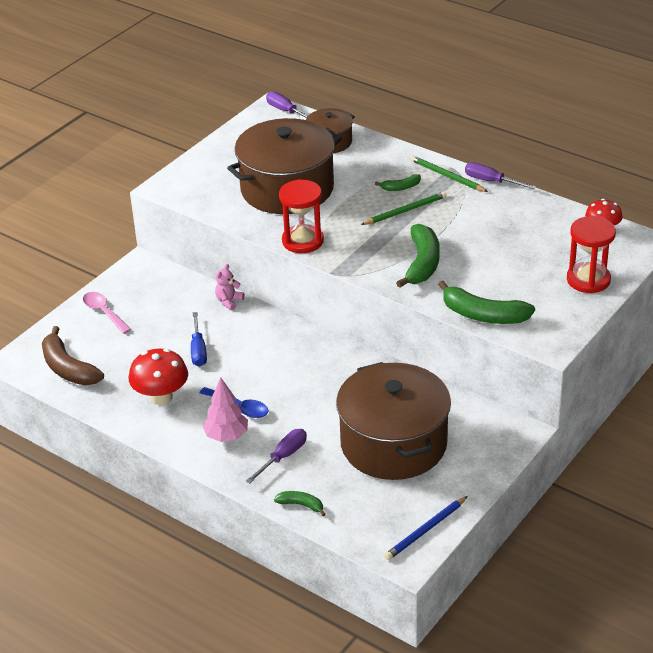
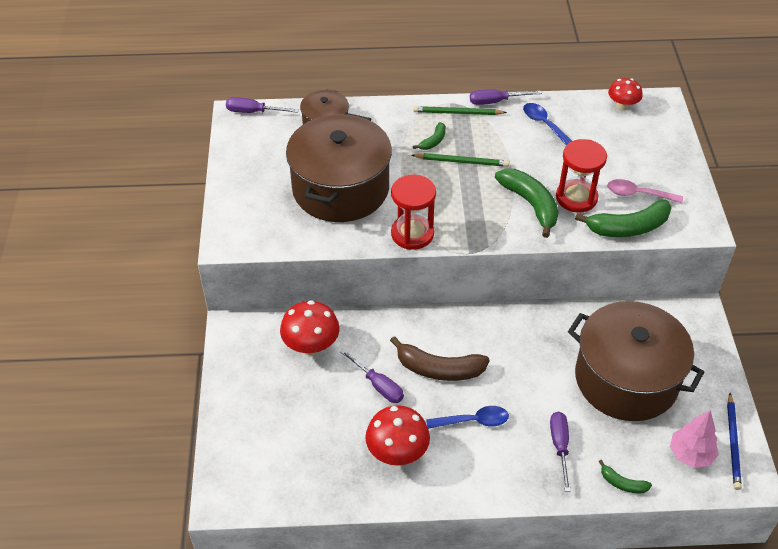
camera: 40 degrees left, 10 degrees up
brown banana [42,326,104,385] -> brown banana moved to [390,336,489,381]
pink spoon [83,292,131,334] -> pink spoon moved to [607,179,683,203]
blue screwdriver [191,312,207,367] -> purple screwdriver [340,349,404,403]
pink tree [202,377,248,442] -> pink tree moved to [670,410,719,468]
pink teddy bear [215,264,244,310] -> none
green banana [274,491,326,516] -> green banana turned 135 degrees counterclockwise [599,460,652,493]
green pencil [361,192,447,225] -> green pencil turned 75 degrees clockwise [412,153,509,167]
red hourglass [567,216,616,293] -> red hourglass moved to [556,139,607,212]
none -> red mushroom [280,300,340,355]
none -> blue spoon [523,103,572,145]

